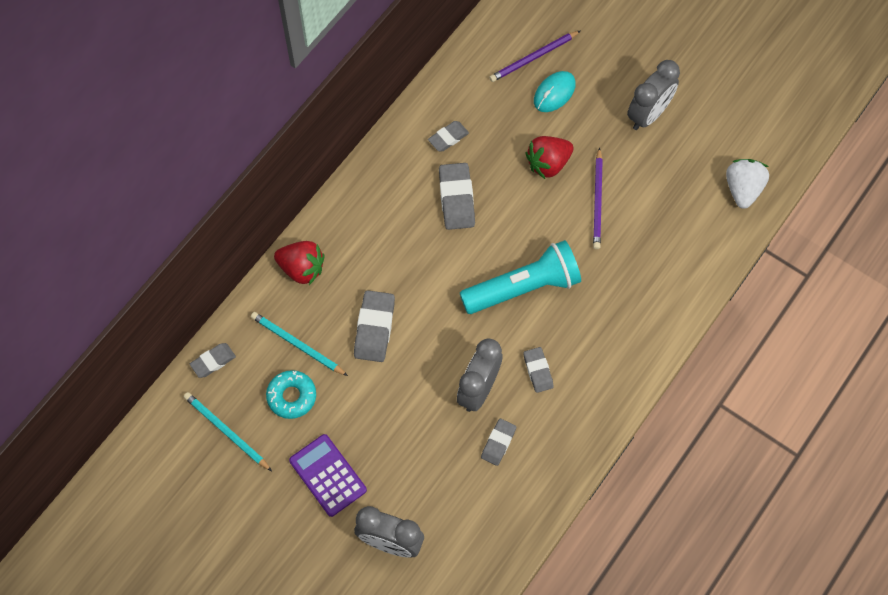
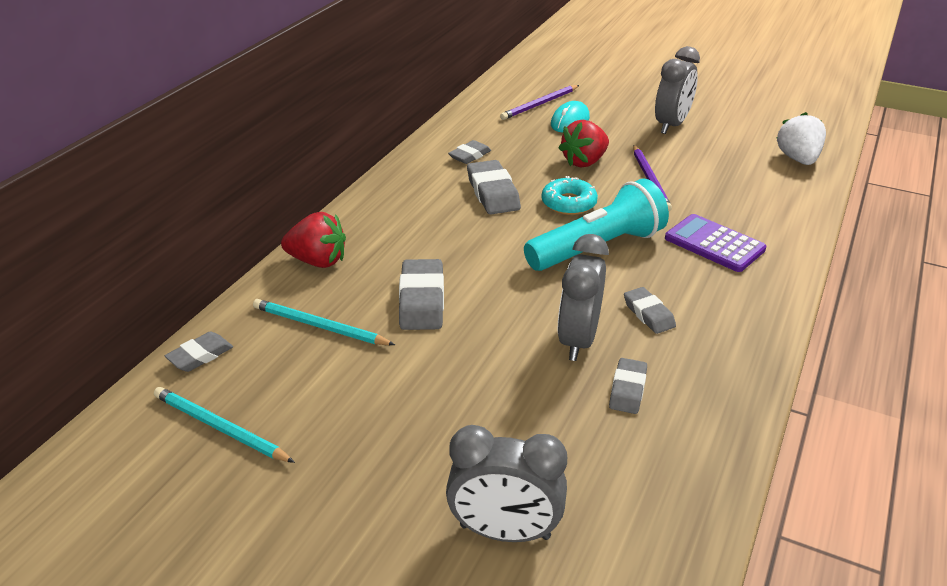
camera: 10 degrees left, 30 degrees down
turquoise donut [266,370,316,419] -> turquoise donut moved to [541,176,598,215]
purple calculator [289,434,367,517] -> purple calculator moved to [665,214,767,272]

